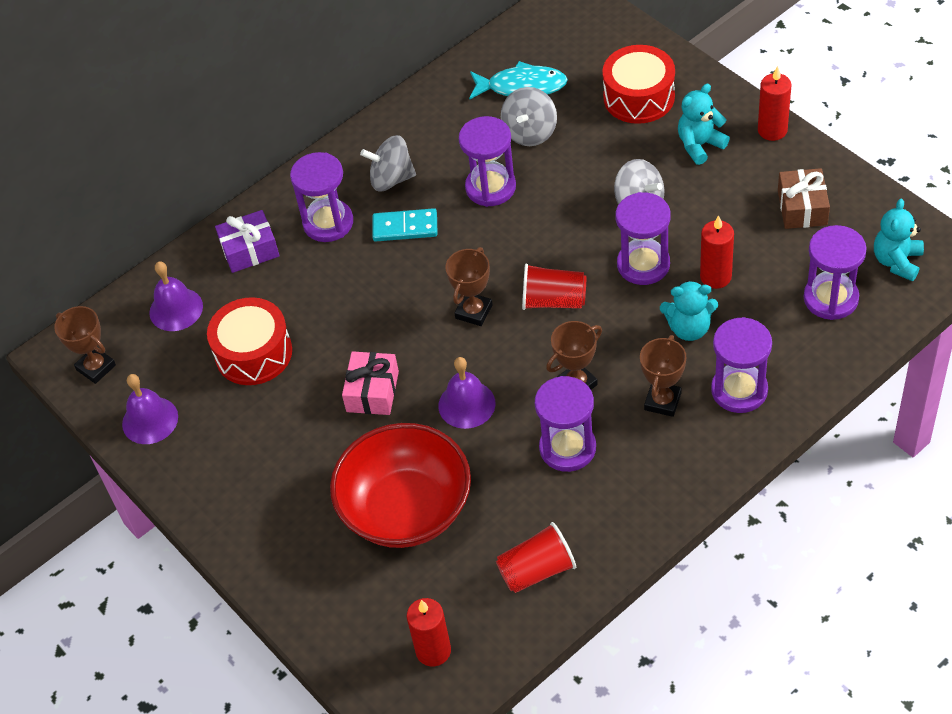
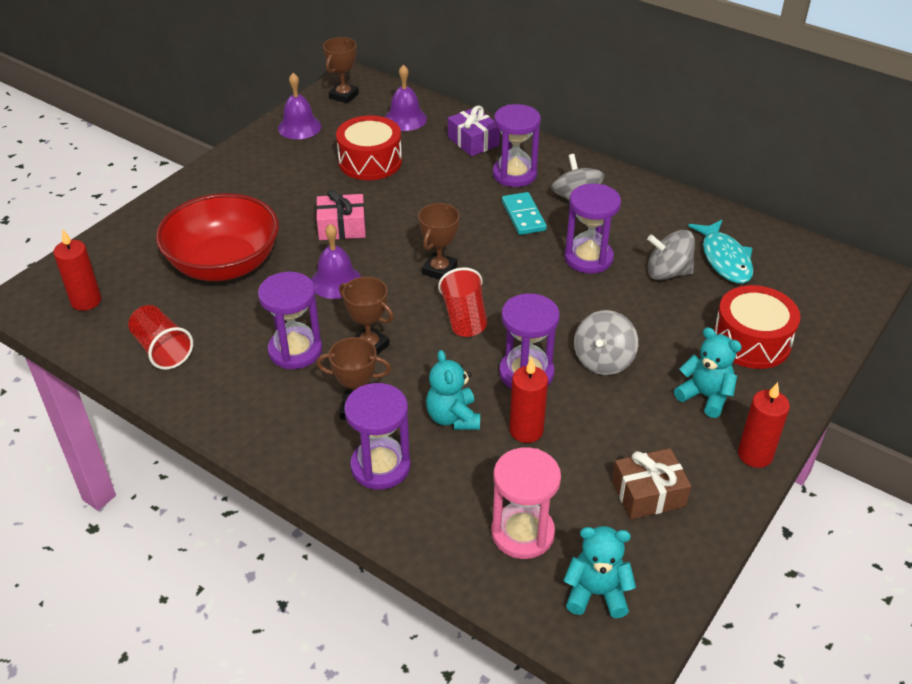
camera: 70 degrees right, 10 degrees down
brown trophy [445,247,493,326] -> brown trophy turned 75 degrees counterclockwise [418,203,460,280]
purple hourglass [804,225,867,320] -> pink hourglass [491,447,561,559]

